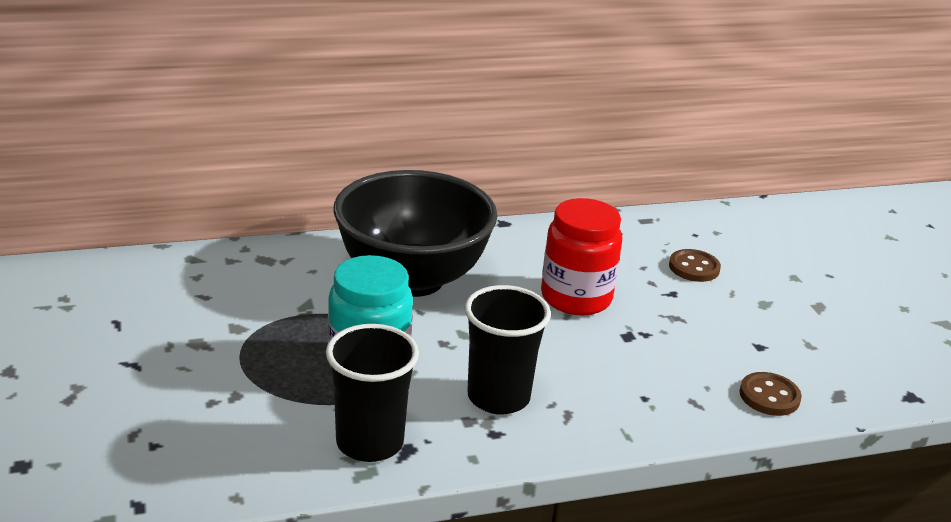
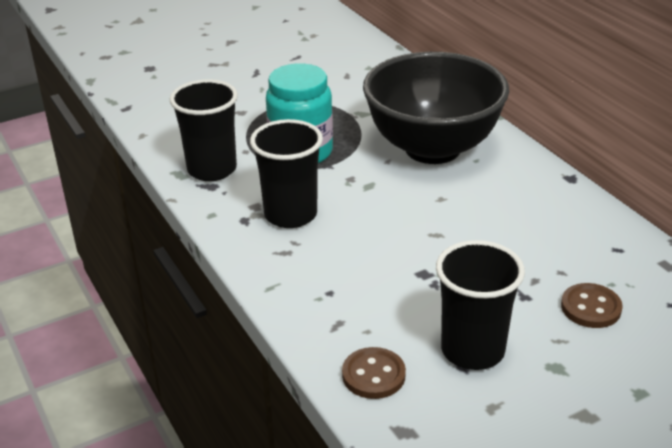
camera: 80 degrees right, 5 degrees up
red jar [541,198,622,315] -> none
none -> black cup [436,240,525,370]

